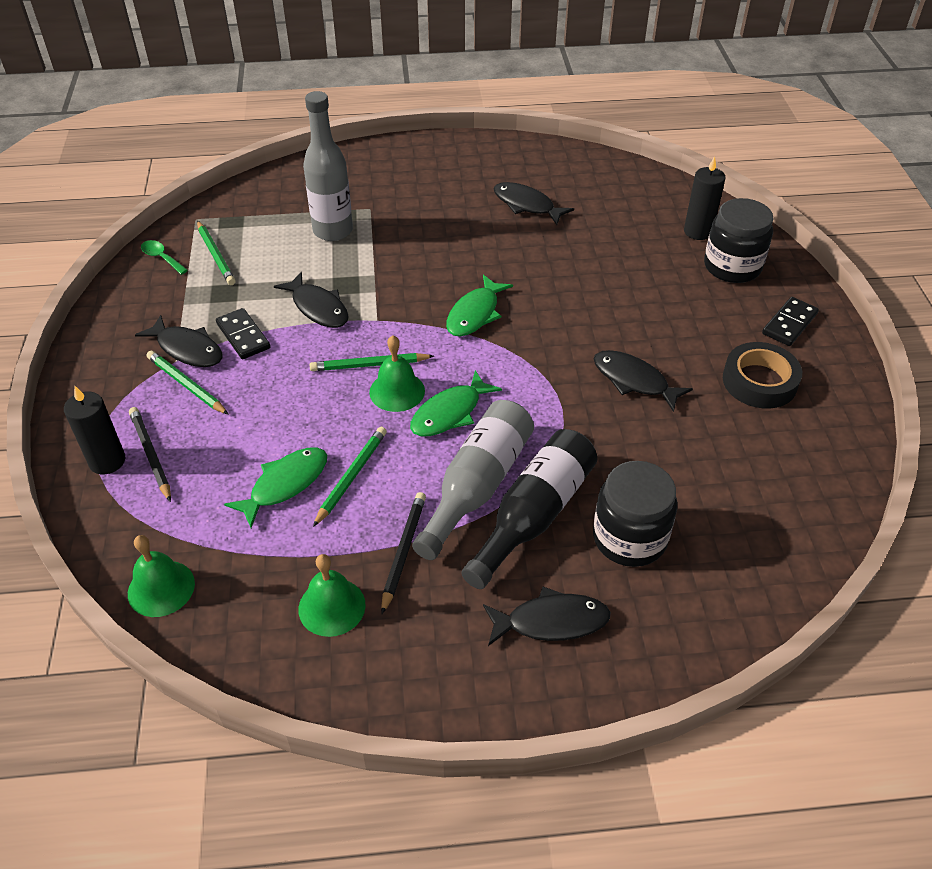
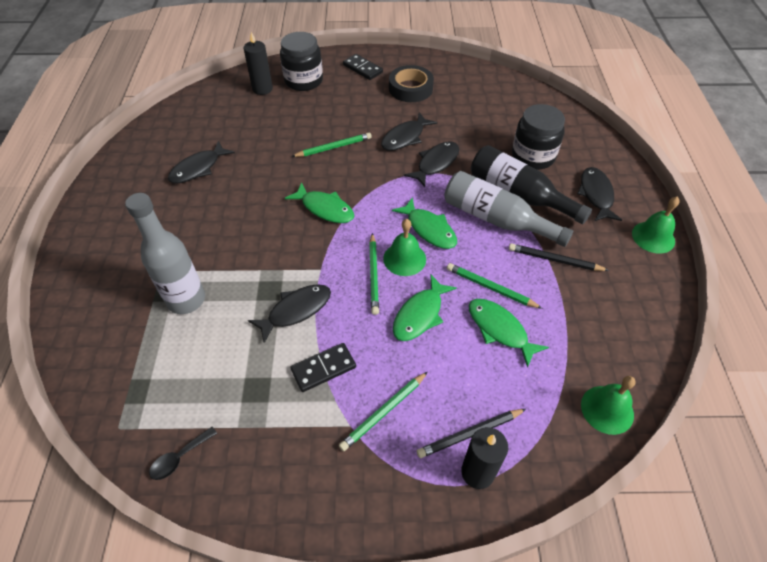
camera: 85 degrees left, 5 degrees up
black fish [135,315,223,367] -> black fish moved to [404,141,459,187]
green spoon [141,240,188,275] -> black spoon [149,427,217,480]
green pencil [197,221,236,285] -> green pencil moved to [291,133,372,157]
green bell [299,554,366,637] -> green bell moved to [632,196,680,254]
none -> green fish [393,275,457,341]

